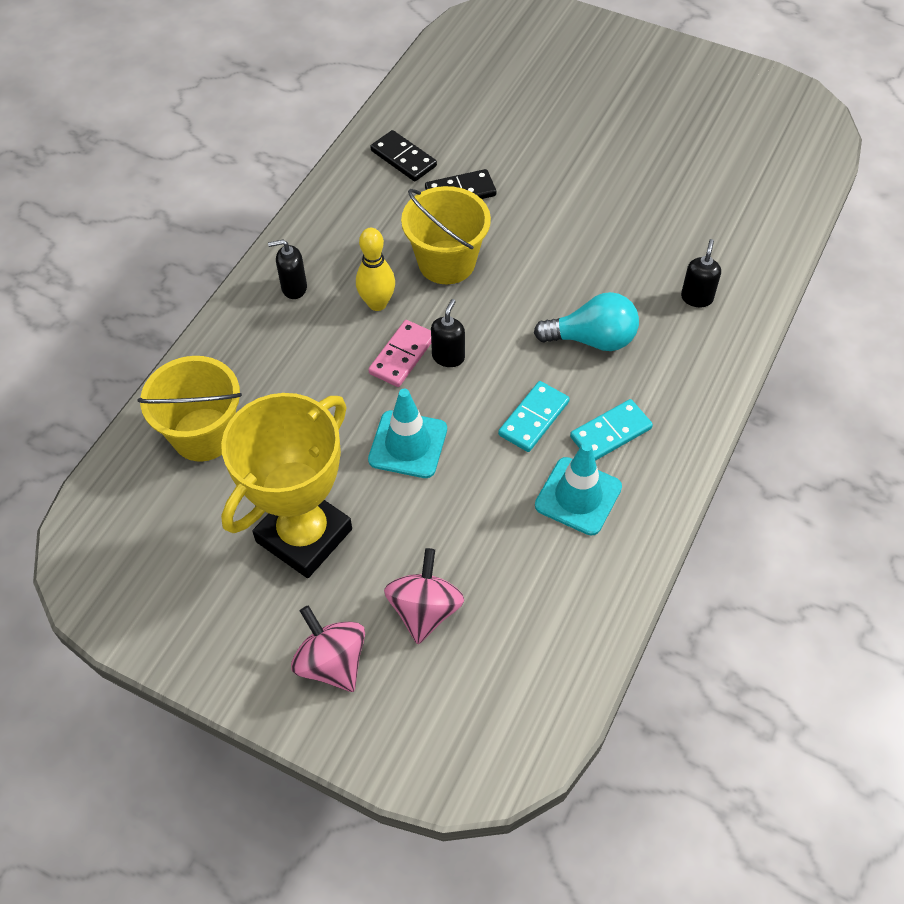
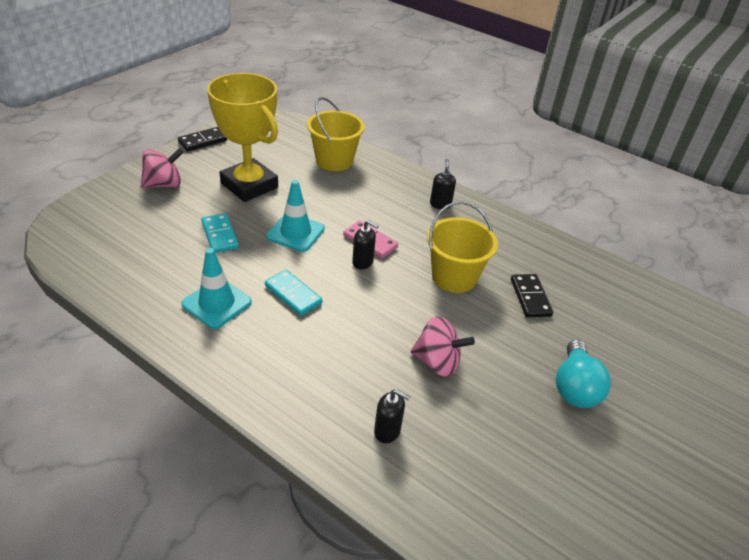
camera: 95 degrees right, 15 degrees down
yellow bowling pin [356,228,395,311] -> none
black domino [370,130,437,181] -> black domino moved to [178,127,227,151]
pink spinning top [384,548,464,644] -> pink spinning top moved to [410,316,475,377]
turquoise light bulb [534,292,639,351] -> turquoise light bulb moved to [556,340,611,408]
turquoise domino [570,399,653,461] -> turquoise domino moved to [201,213,239,253]

